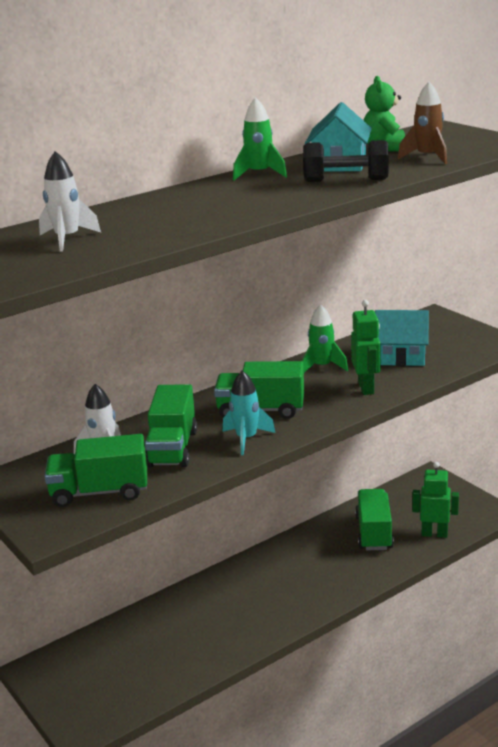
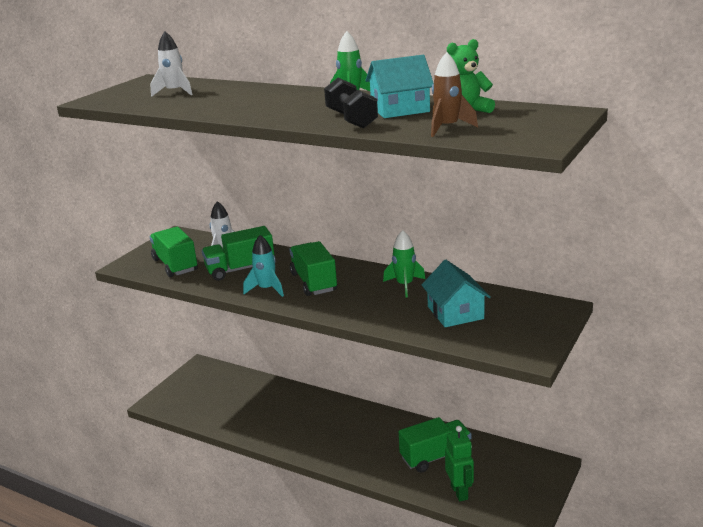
camera: 65 degrees right, 0 degrees up
green robot [351,300,381,395] -> none

